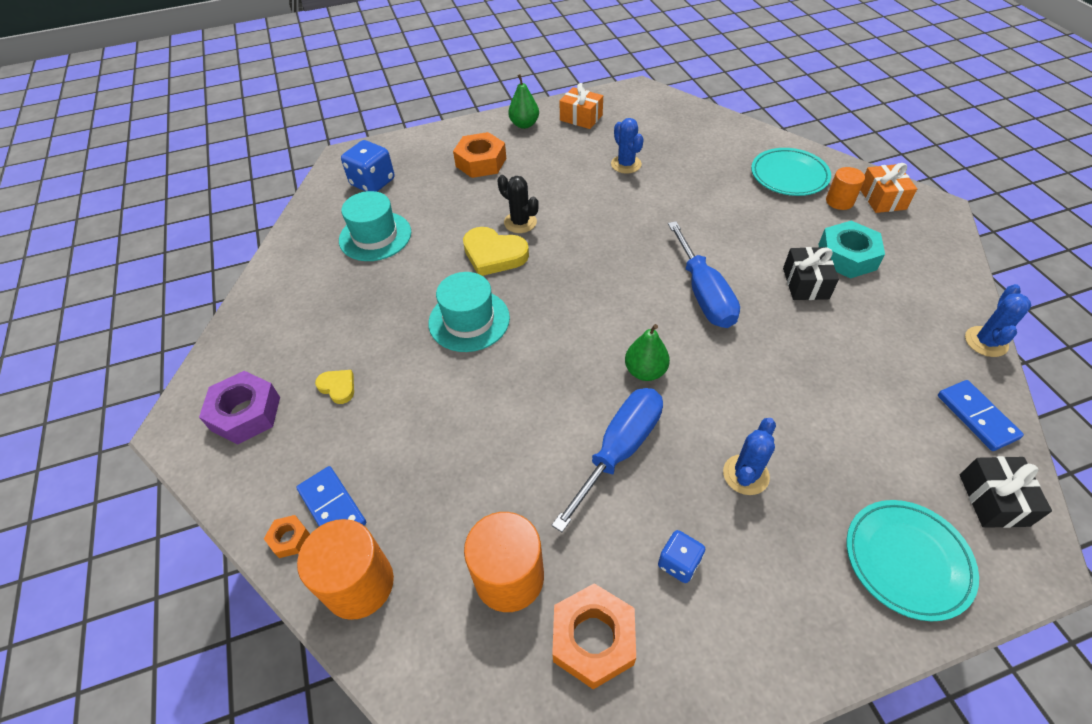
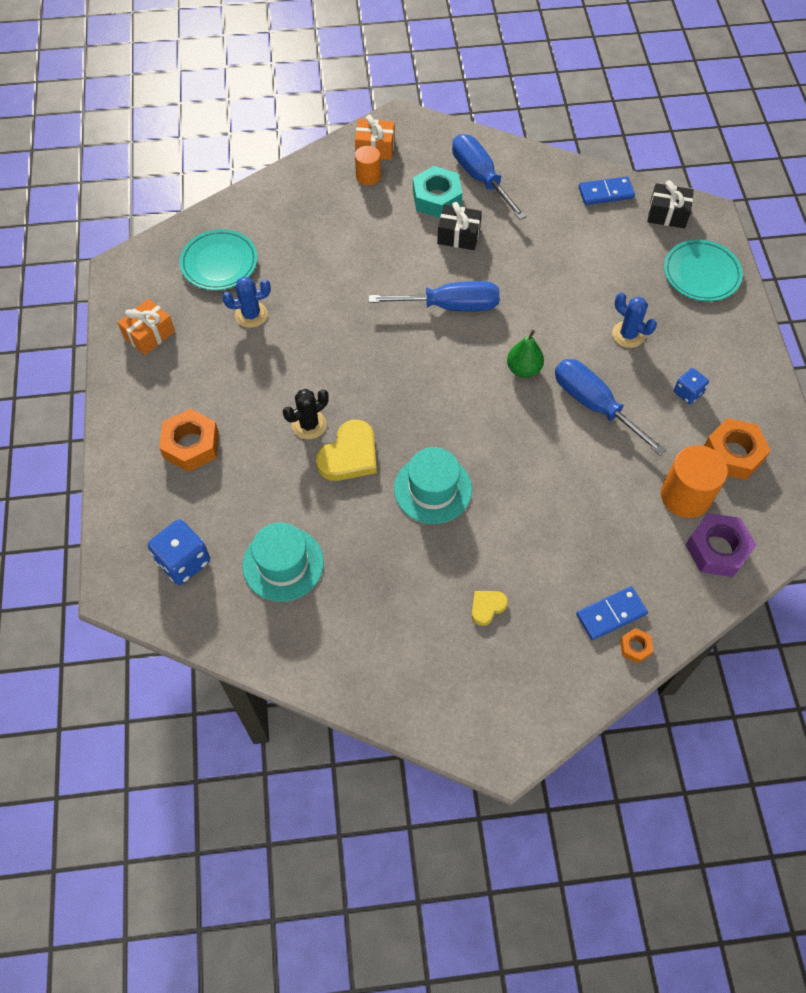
camera: 80 degrees left, 10 degrees up
purple nut [199,371,280,445] -> purple nut moved to [686,513,756,577]
orange cylinder [297,519,394,620] -> none
green pear [508,74,539,129] -> none
turquoise plate [751,148,831,196] -> turquoise plate moved to [180,229,258,290]
blue cactus [965,284,1031,357] -> none
none -> blue screwdriver [452,134,527,220]

